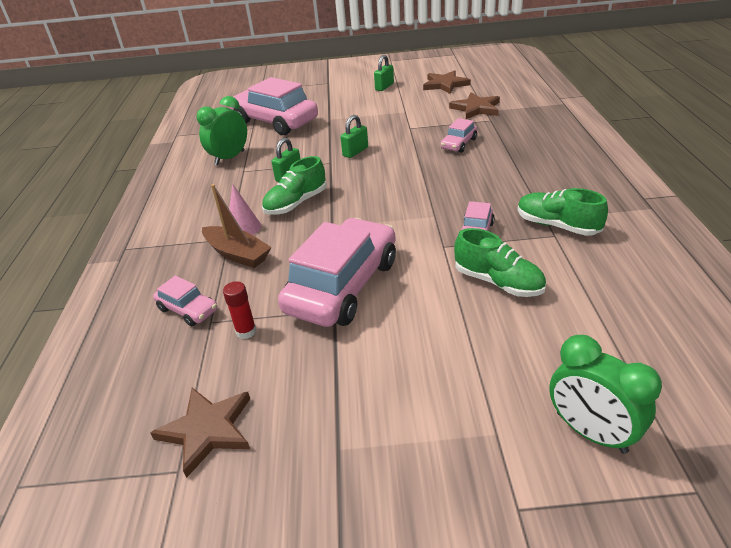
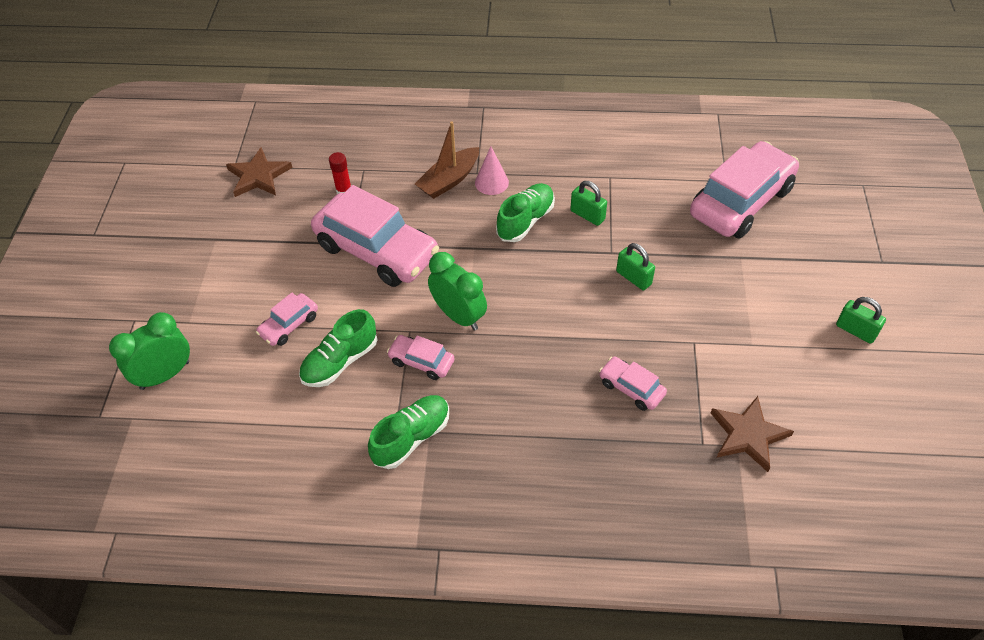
camera: 95 degrees right, 15 degrees up
pink car [153,276,217,326] -> pink car moved to [256,293,318,346]
green clock [197,96,247,165] -> green clock moved to [428,252,487,330]
green shoe [262,156,327,215] -> green shoe turned 75 degrees clockwise [496,183,555,242]
brown star [423,70,471,94] -> none

